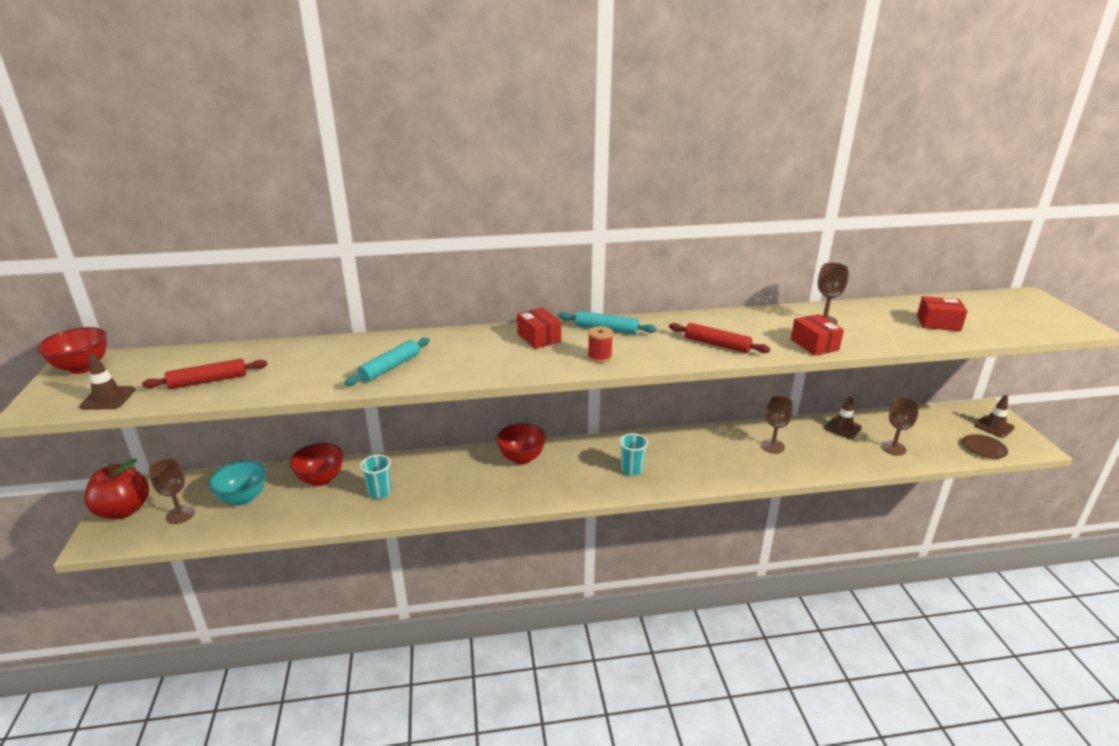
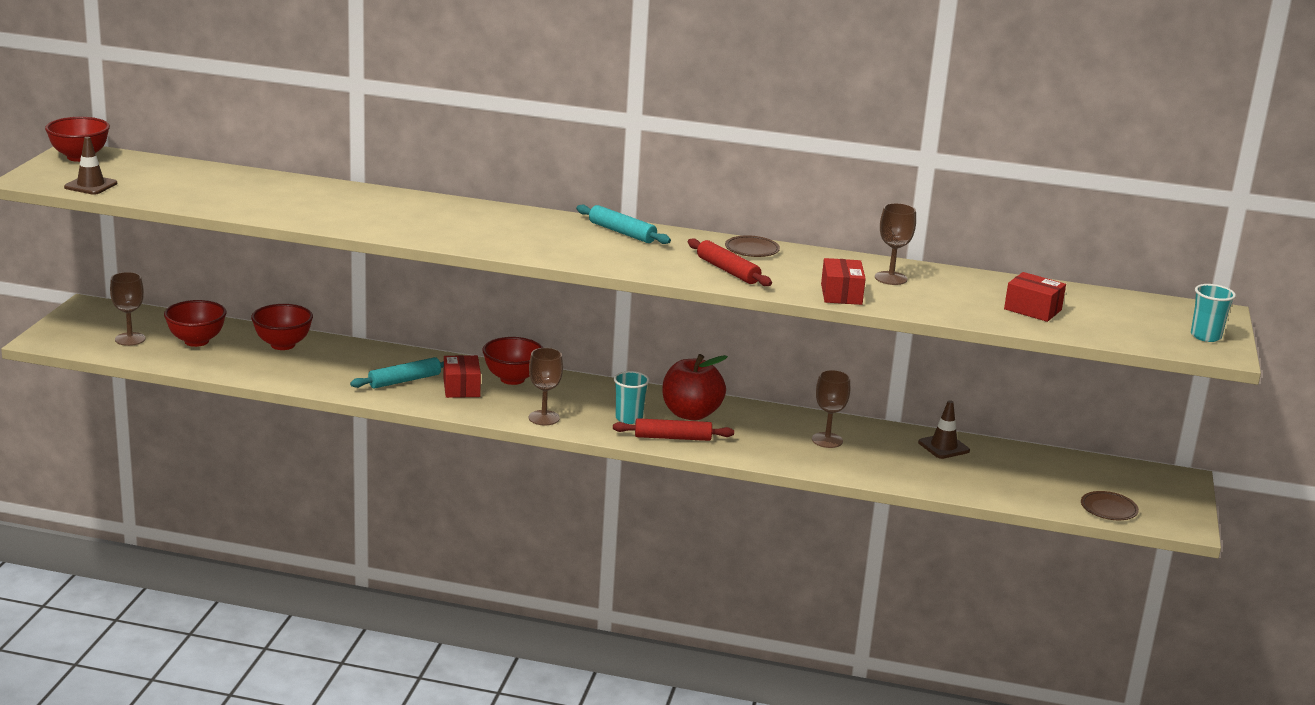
camera: 20 degrees right, 5 degrees down
red apple [84,459,149,519] -> red apple moved to [662,354,728,420]
red rolling pin [142,359,267,389] -> red rolling pin moved to [613,418,734,441]
turquoise bowl [208,460,266,506] -> red bowl [164,300,226,347]
turquoise rolling pin [345,337,430,386] -> turquoise rolling pin moved to [350,357,444,388]
turquoise cup [360,455,391,499] -> turquoise cup moved to [1191,284,1236,342]
red box [517,308,561,349] -> red box moved to [444,355,481,398]
red spool [588,326,613,363] -> none
brown goblet [881,397,919,455] -> brown goblet moved to [529,348,563,425]
brown traffic cone [975,395,1015,438] -> none
none -> brown plate [725,235,780,257]

